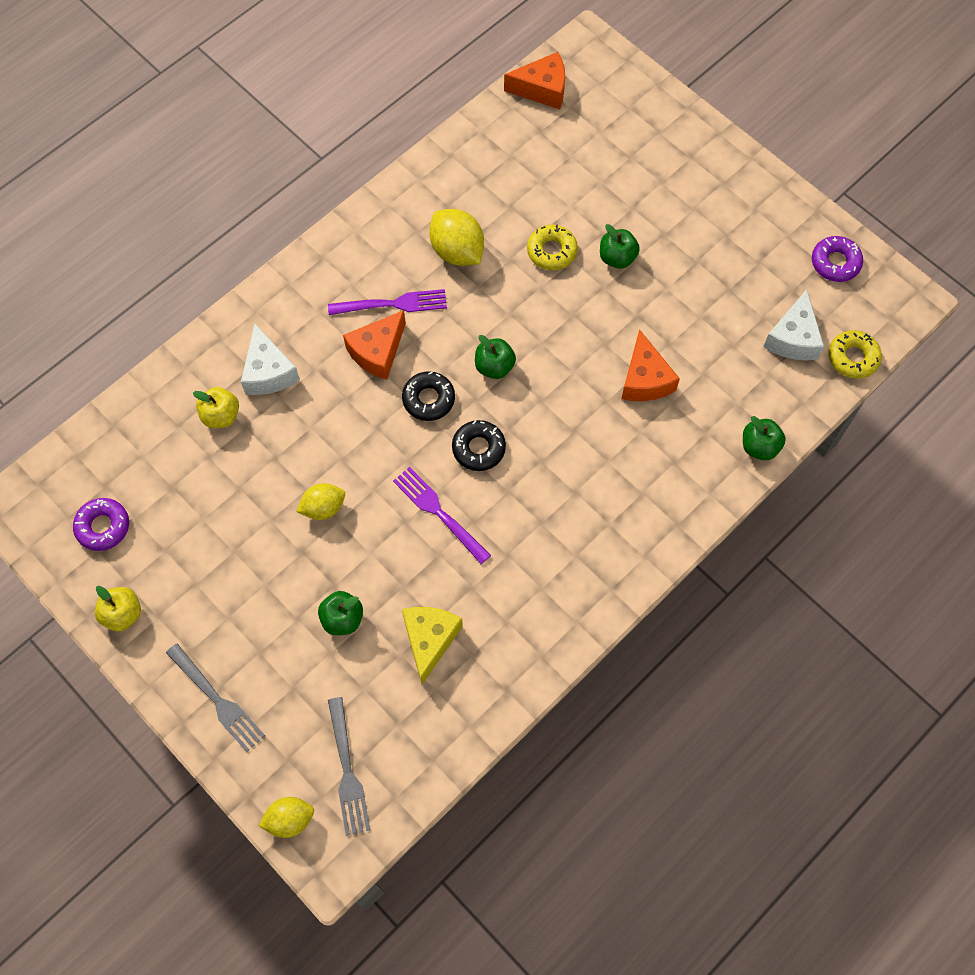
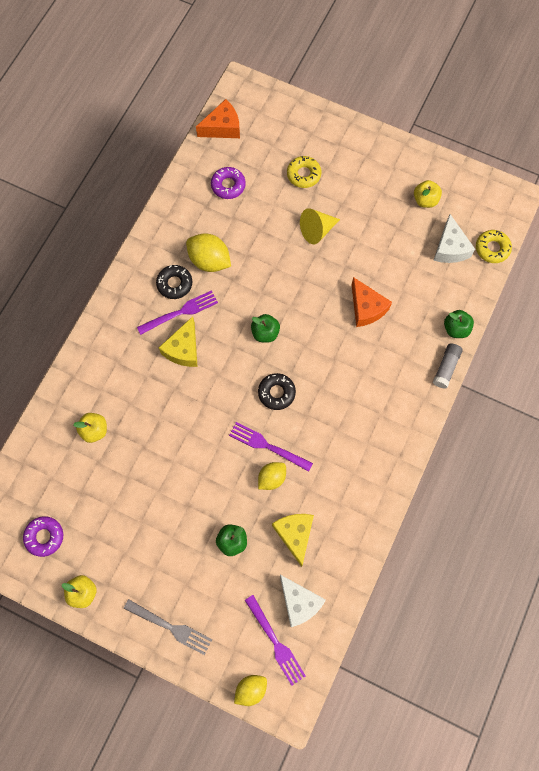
camera: 20 degrees left, 5 degrees up
white cheese [241,324,300,395] -> white cheese moved to [280,575,326,627]
yellow lemon [296,483,345,520] -> yellow lemon moved to [258,462,286,490]
grey fork [328,697,370,836] -> purple fork [245,595,306,686]
orange cheese [343,310,406,380] -> yellow cheese [159,316,198,367]
black donut [402,371,455,421] -> black donut moved to [156,265,192,299]
yellow donut [527,225,578,270] -> yellow donut moved to [287,156,321,188]
green apple [600,224,640,269] -> yellow cone [300,208,340,244]
purple donut [812,236,863,282] -> purple donut moved to [211,167,246,199]
none -> yellow apple [414,180,442,208]
none -> grey glue stick [433,343,463,389]

